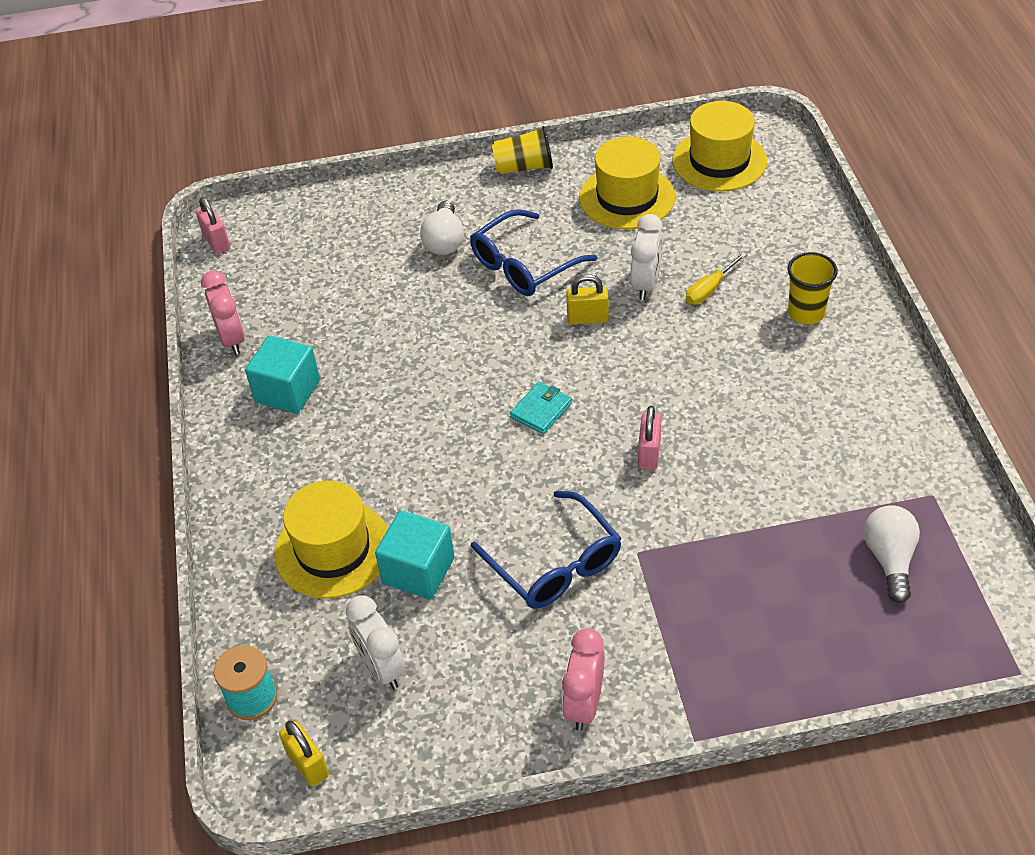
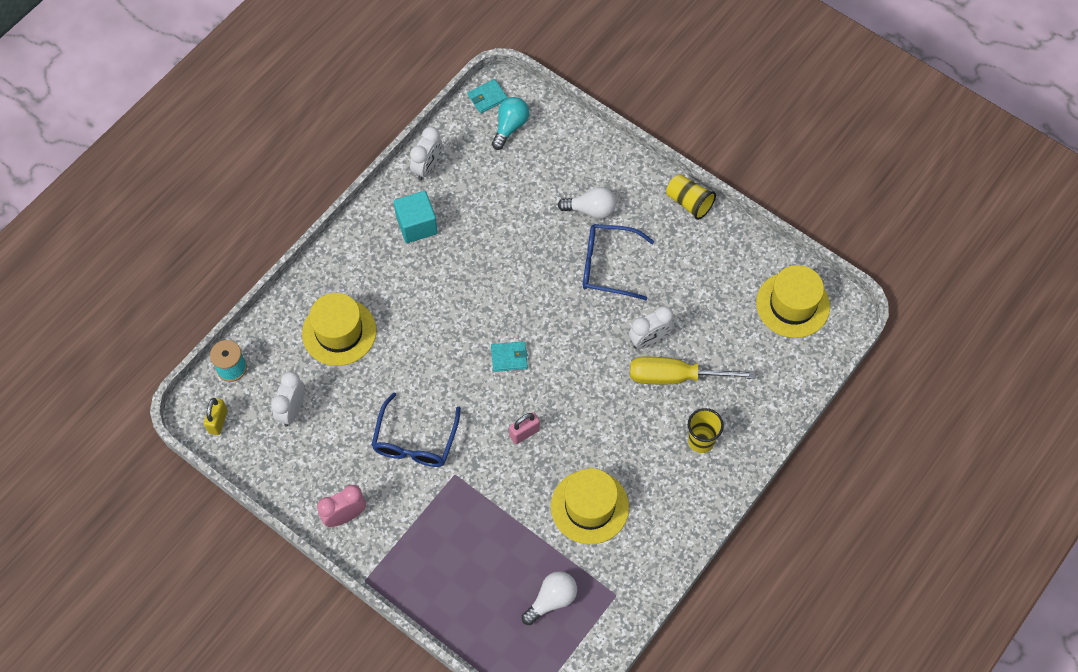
camera: 45 degrees right, 15 degrees up
pink padlock [196,197,230,254] -> turquoise wallet [468,79,508,113]
pink clock [201,270,245,355] -> white clock [410,127,442,181]
turquoise cube [375,510,455,599] -> none
white light bulb [420,201,464,255] -> white light bulb turned 135 degrees counterclockwise [558,187,616,219]
yellow padlock [566,274,609,325] -> none
yellow hat [579,137,675,229] -> yellow hat moved to [551,468,629,544]
yellow screwdriver [686,252,747,305] -> yellow screwdriver [630,357,756,384], size x1.92
none -> turquoise light bulb [492,97,529,150]

